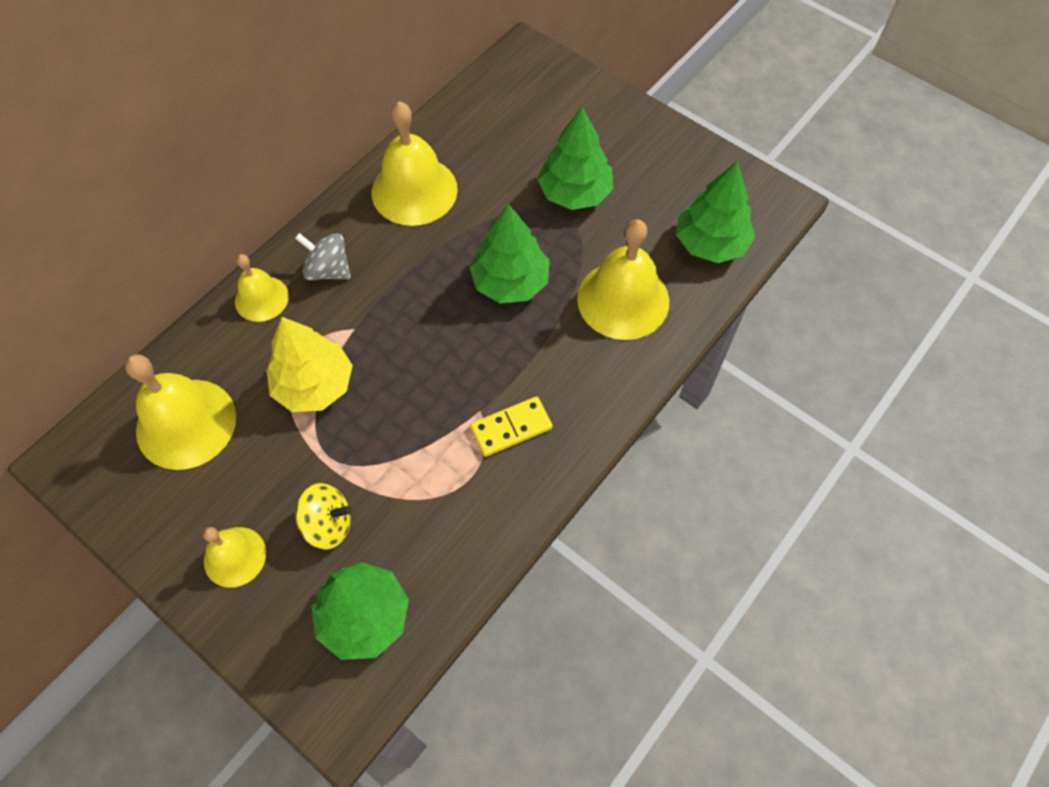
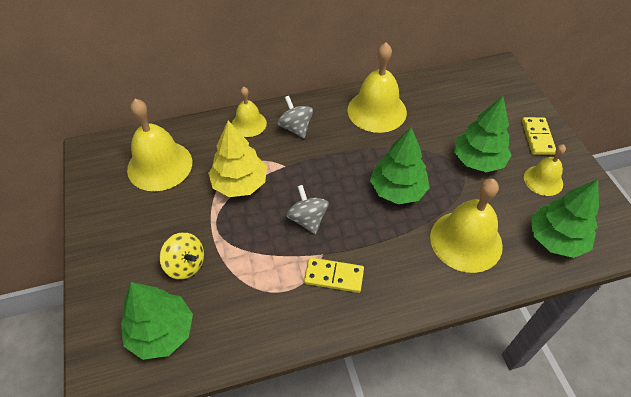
camera: 35 degrees right, 10 degrees down
yellow bell [203,527,266,588] -> yellow bell moved to [524,144,566,196]
none -> grey spinning top [286,185,329,234]
none -> yellow domino [522,117,556,155]

